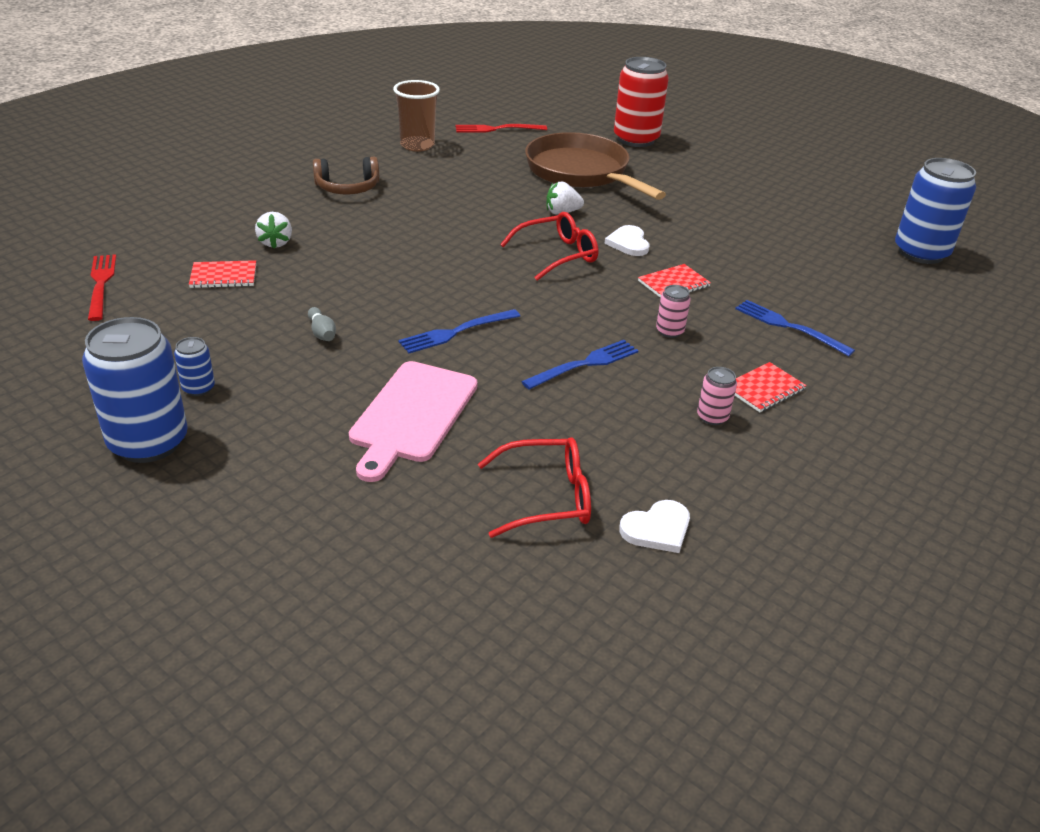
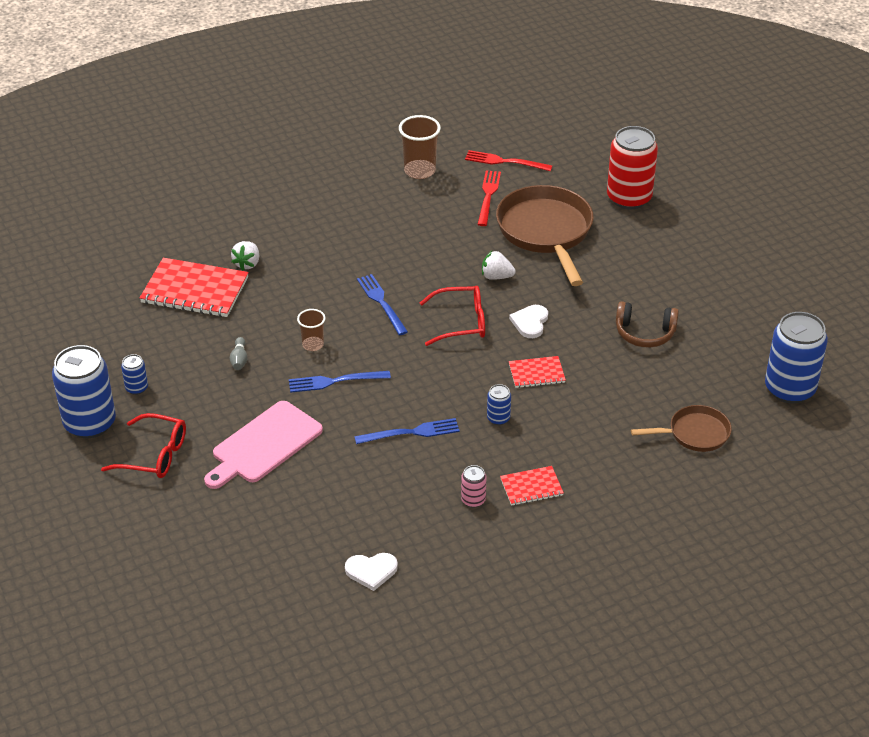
camera: 25 degrees right, 5 degrees up
red fork [88,254,116,321] -> red fork moved to [477,170,501,226]
red notebook [189,260,256,288] -> red notebook [140,258,249,317], size x1.90
brown headphones [313,157,379,194] -> brown headphones moved to [616,301,679,347]
red glasses [478,437,591,538] -> red glasses moved to [101,413,186,478]
pink can [656,285,691,338] -> blue can [487,384,511,425]
blue fork [735,300,855,356] -> blue fork moved to [357,274,408,335]
none -> brown cup [297,309,326,351]
none -> brown pan [631,405,732,452]

